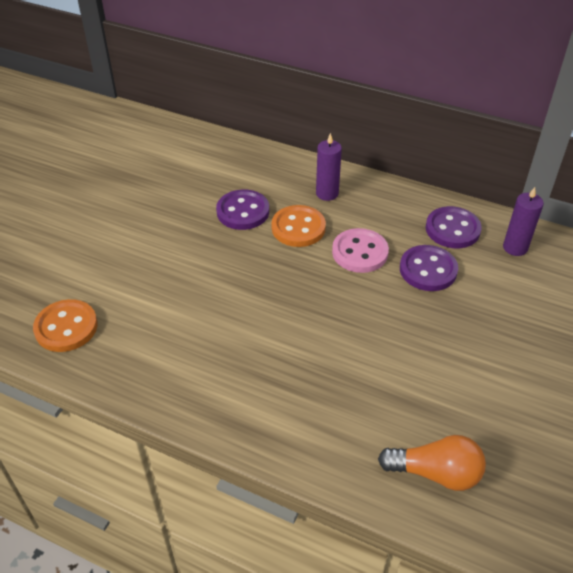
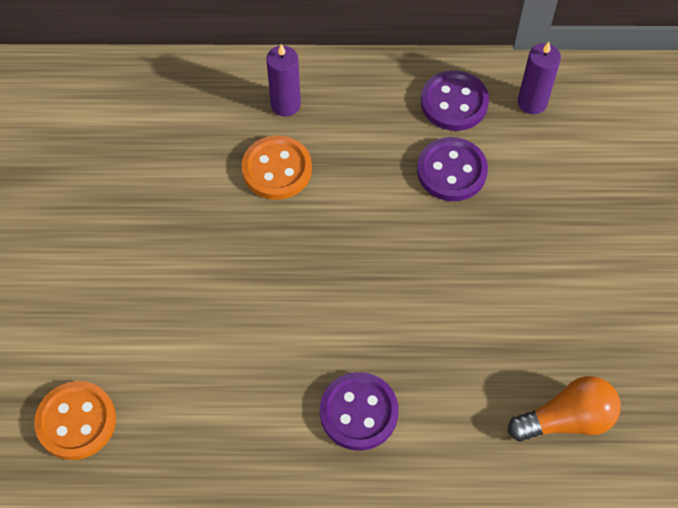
camera: 25 degrees left, 15 degrees up
purple button [216,190,269,230] -> purple button moved to [320,372,399,451]
pink button [332,228,389,273] -> none

